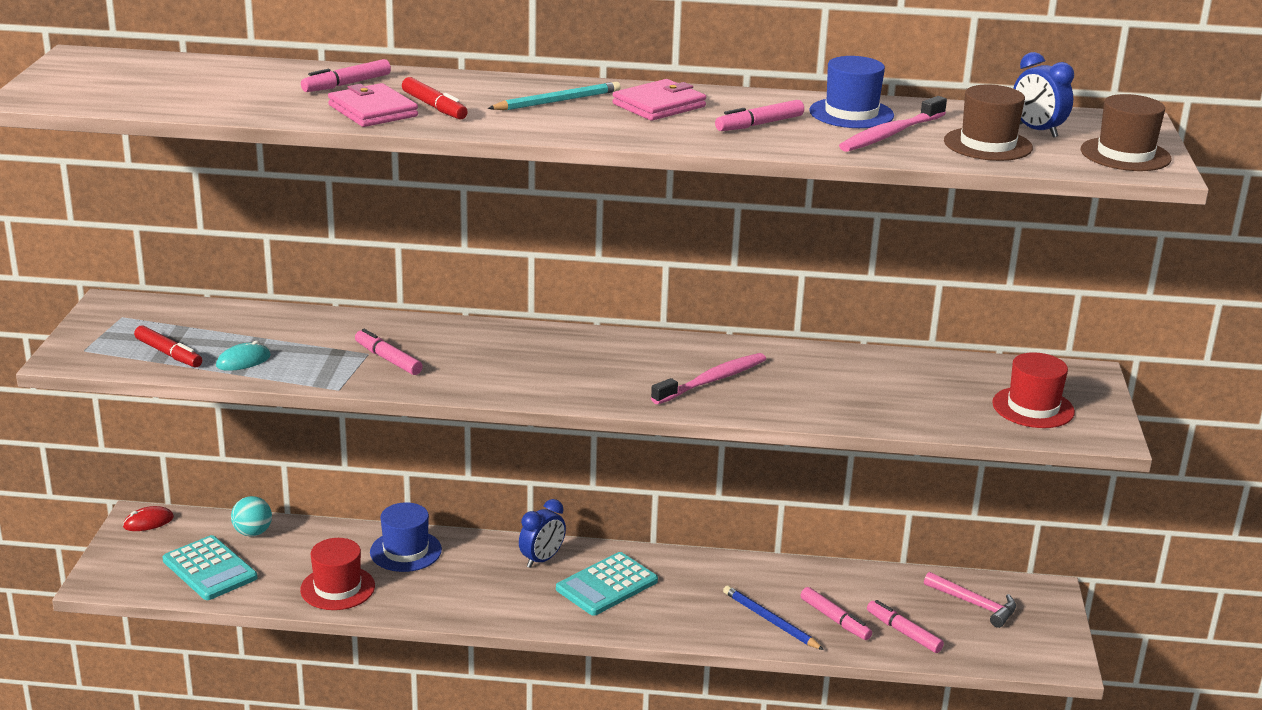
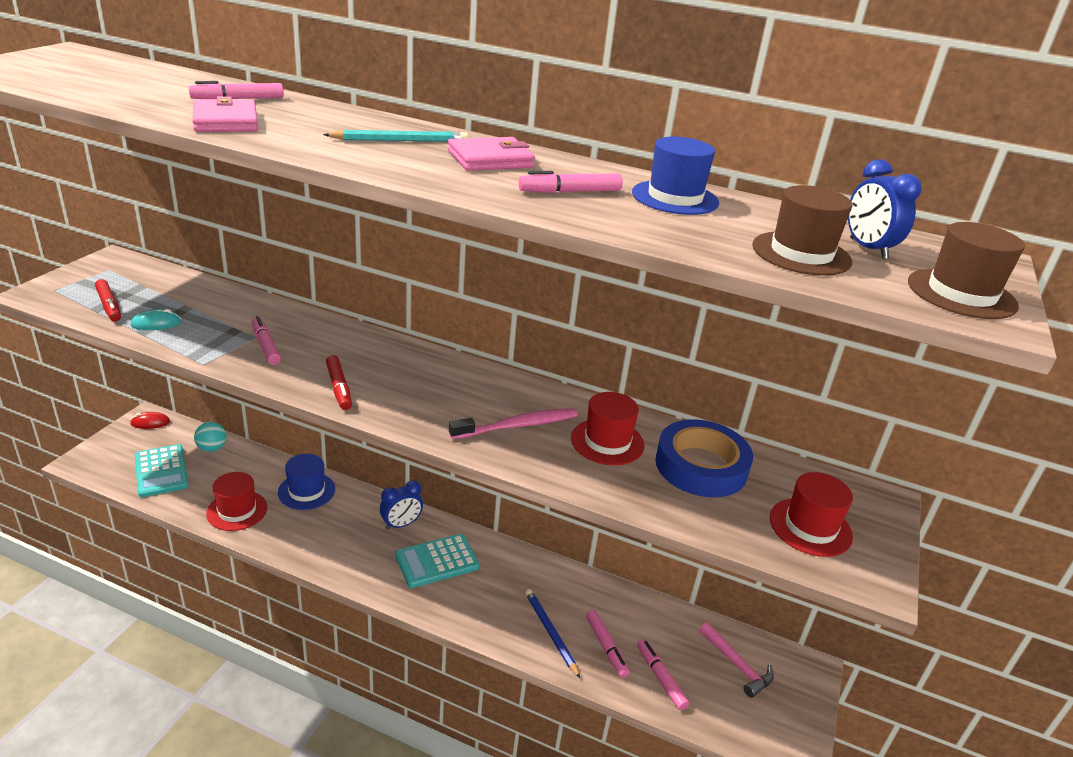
camera: 15 degrees right, 5 degrees up
red marker [402,77,468,119] -> red marker moved to [326,355,352,410]
pink toothbrush [839,96,947,152] -> none
none -> red hat [571,392,644,465]
none -> blue tape [655,419,753,497]

